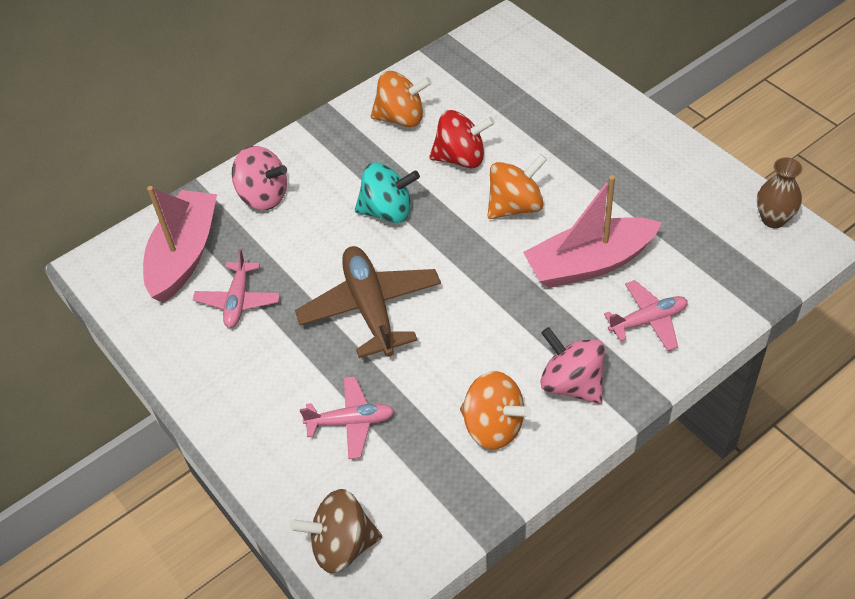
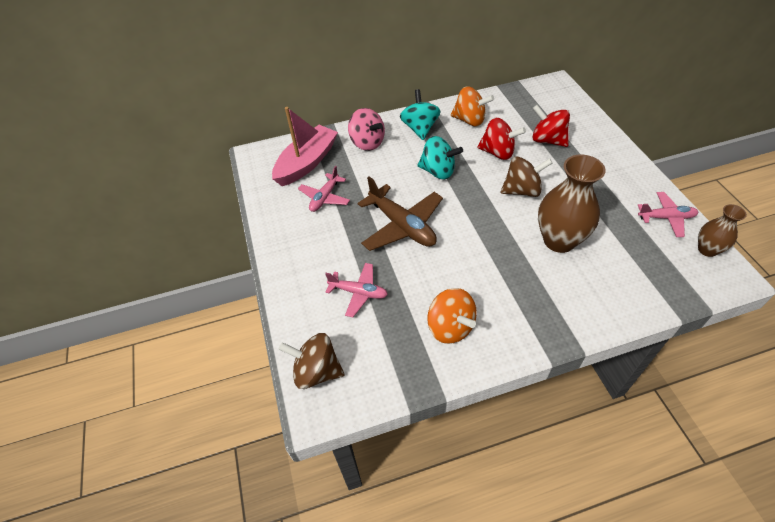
camera: 20 degrees right, 0 degrees up
brown plane [295,246,441,358] -> brown plane turned 135 degrees clockwise [357,176,443,251]
orange spinning top [488,154,547,219] -> brown spinning top [501,157,552,197]
pink boat [523,175,662,288] -> brown vase [538,155,606,253]
pink spinning top [540,327,605,404] -> none
pink plane [604,280,688,351] -> pink plane moved to [638,192,699,237]
none -> turquoise spinning top [400,89,440,140]
none -> red spinning top [532,105,570,147]

